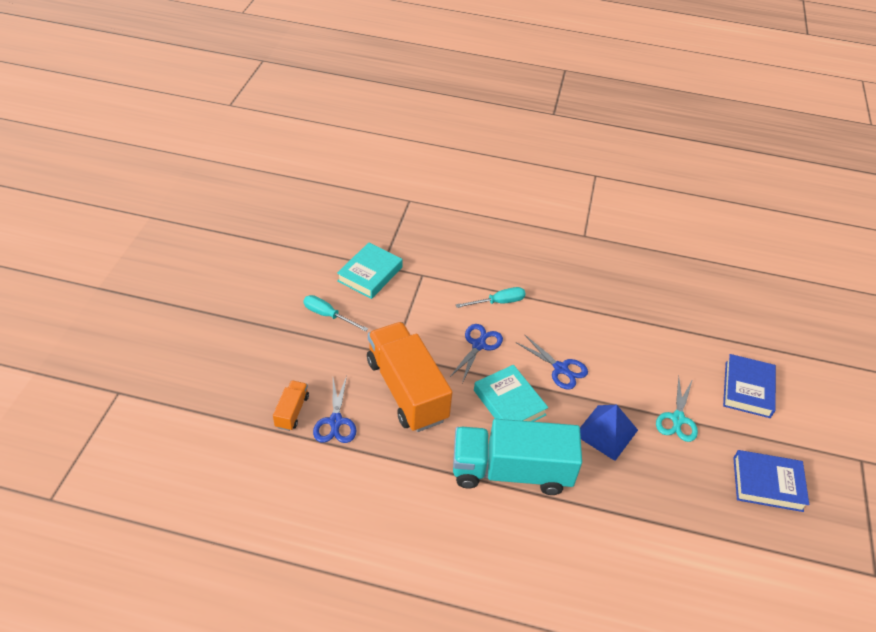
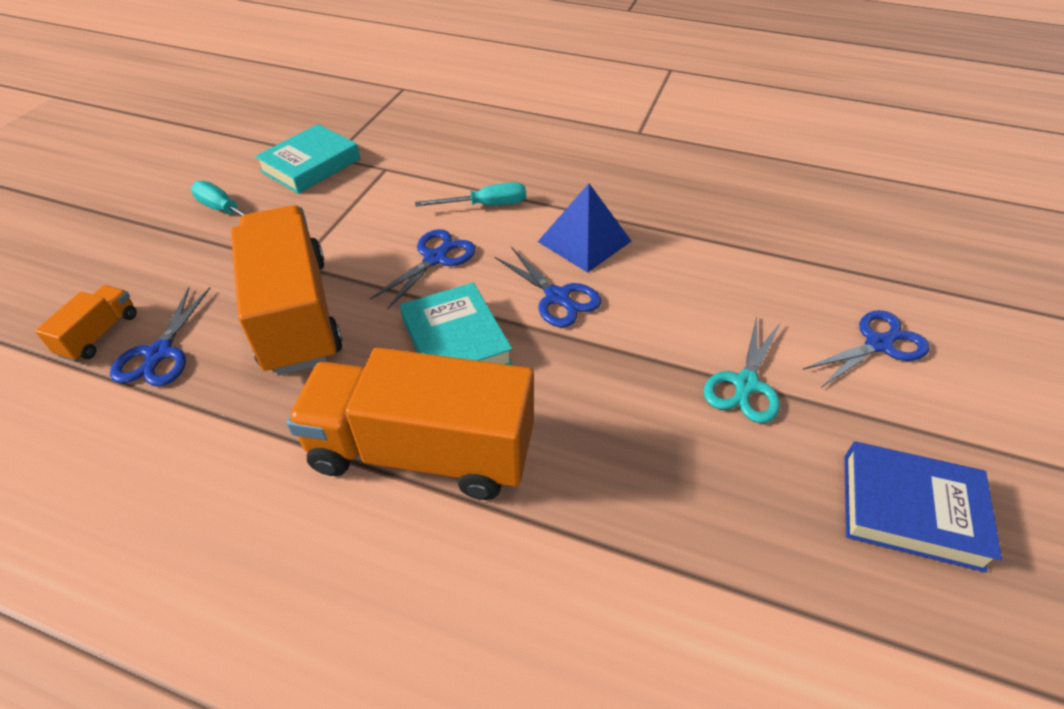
camera: 10 degrees right, 0 degrees up
turquoise truck [453,419,582,495] -> orange truck [286,347,534,500]
blue pyramid [580,405,638,461] -> blue pyramid moved to [538,183,631,273]
blue book [723,354,776,418] -> blue scissors [802,310,930,387]

